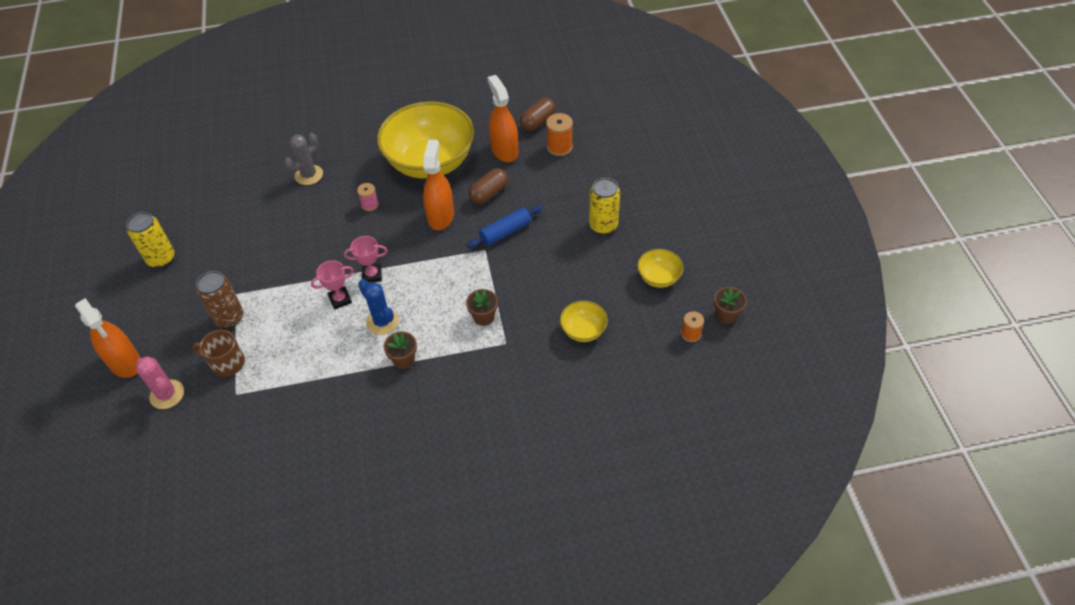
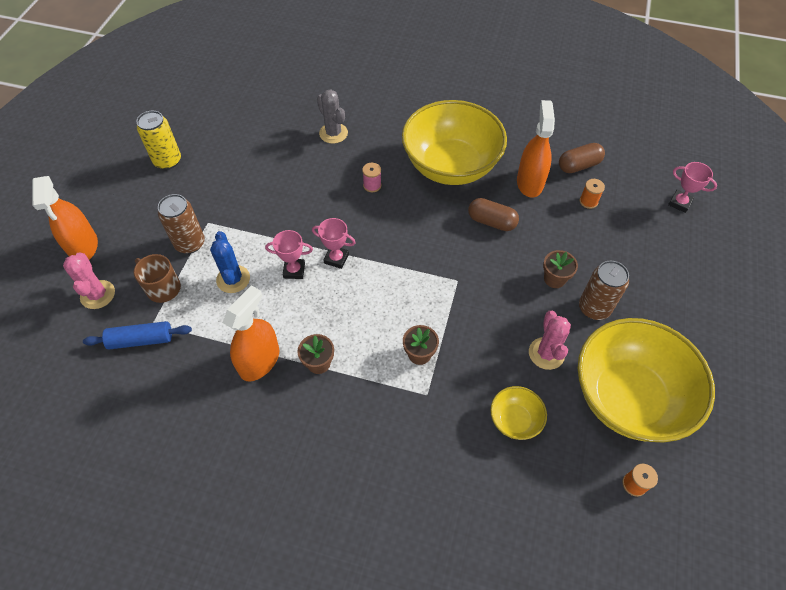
camera: 25 degrees right, 5 degrees up
grey cactus [284,133,323,185] -> grey cactus turned 75 degrees clockwise [317,89,348,144]
blue cactus [358,279,399,335] -> blue cactus moved to [210,231,250,293]
orange spray bottle [423,139,454,230] -> orange spray bottle moved to [223,285,279,381]
blue rolling pin [467,205,542,248] -> blue rolling pin moved to [83,321,192,349]
brown capsule [469,168,508,204] -> brown capsule turned 45 degrees clockwise [468,198,519,231]
orange spool [546,113,573,156] -> orange spool [580,179,605,209], size x0.65
yellow can [589,178,620,234] -> brown can [579,261,629,320]
yellow bowl [637,249,684,288] -> yellow bowl [578,318,715,442], size x2.33
brown flower pot [714,287,747,324] -> brown flower pot moved to [543,250,578,288]
none -> pink cactus [529,311,571,370]
none -> pink trophy [668,162,717,213]

